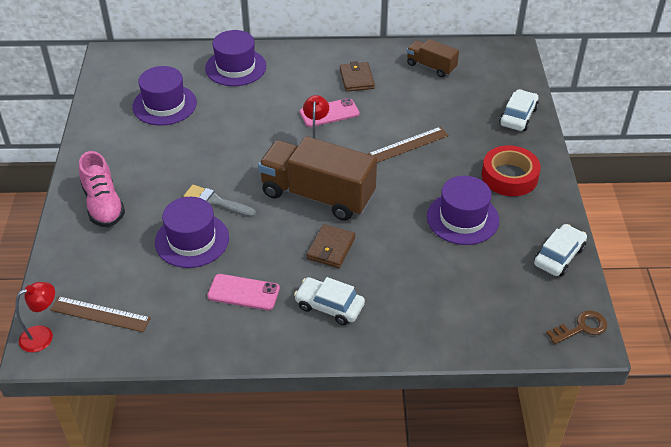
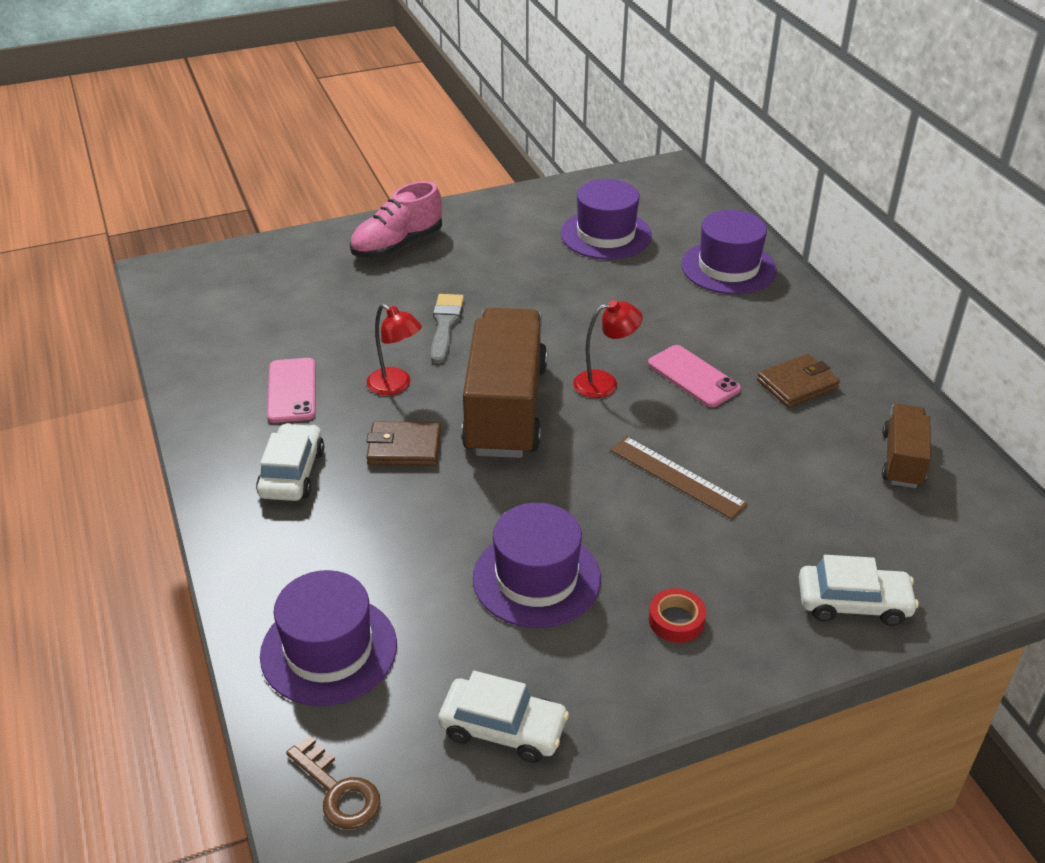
camera: 70 degrees right, 5 degrees down
red lamp [15,282,55,353] -> red lamp moved to [366,304,422,395]
brown ruler [50,296,151,332] -> none
purple hat [155,197,229,268] -> purple hat moved to [260,570,397,706]
red tape [482,145,541,196] -> red tape [649,588,706,643], size x0.52

